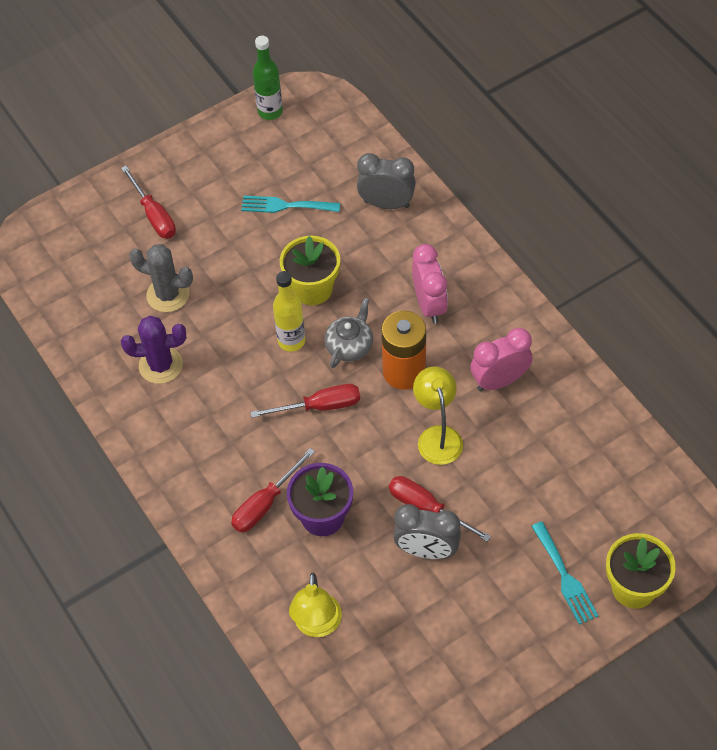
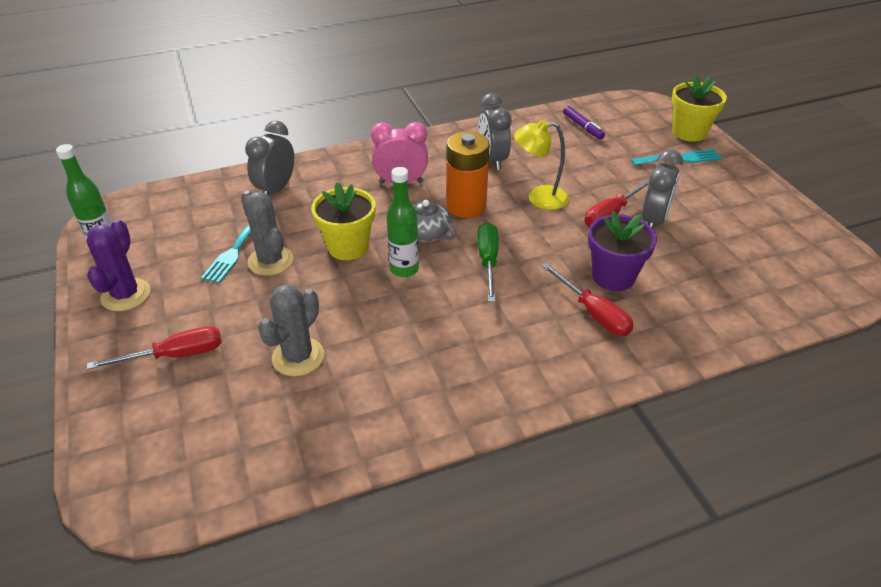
camera: 80 degrees left, 15 degrees down
purple cactus [121,316,186,384] -> purple cactus moved to [87,219,150,311]
red screwdriver [251,384,360,418] -> green screwdriver [477,222,499,302]
yellow bottle [273,271,305,352] -> green bottle [386,167,419,277]
yellow lamp [289,573,342,637] -> none
pink clock [470,328,533,391] -> grey clock [478,93,512,170]
none -> grey cactus [241,190,294,276]
none -> purple marker [563,106,605,140]

